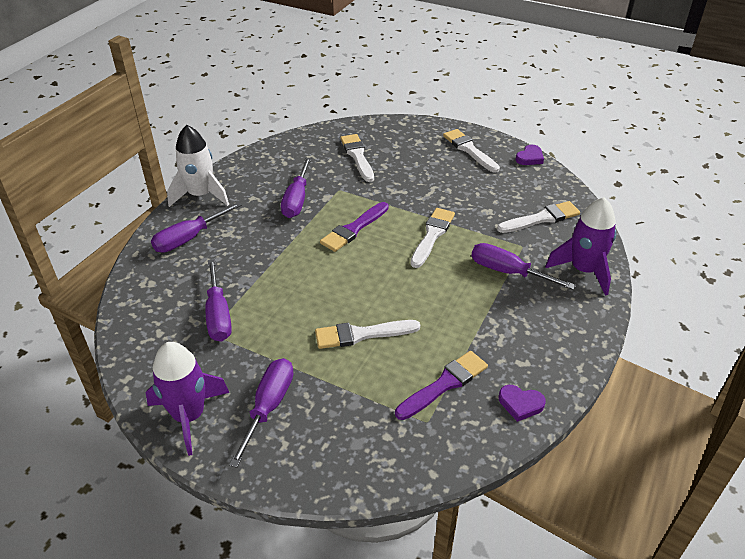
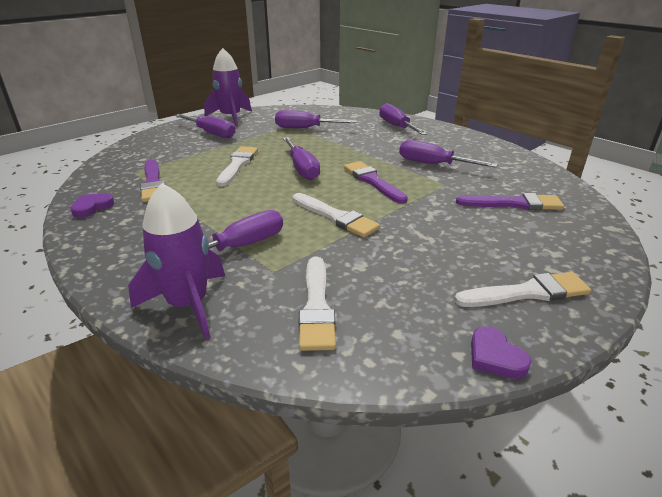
camera: 110 degrees right, 10 degrees down
white rocket [167,125,229,207] -> none
white brush [340,134,374,182] -> purple brush [456,193,564,210]
none -> purple screwdriver [283,137,320,180]

